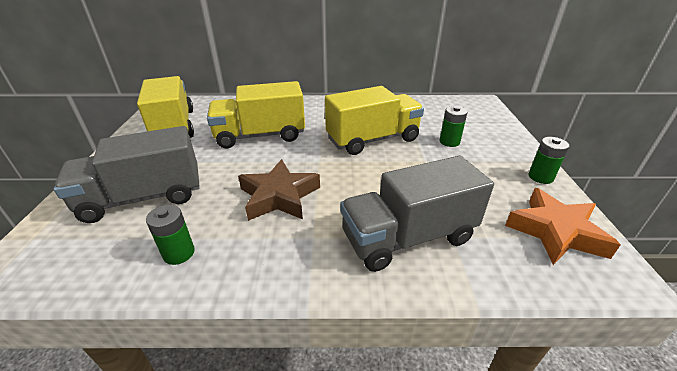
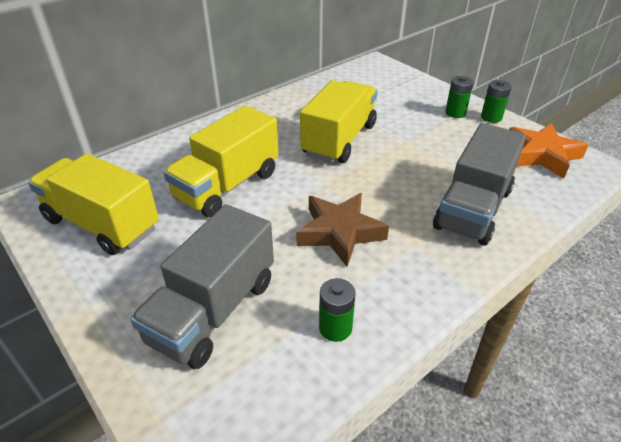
camera: 40 degrees left, 5 degrees up
green battery [440,106,468,147] -> green battery moved to [445,76,473,118]

